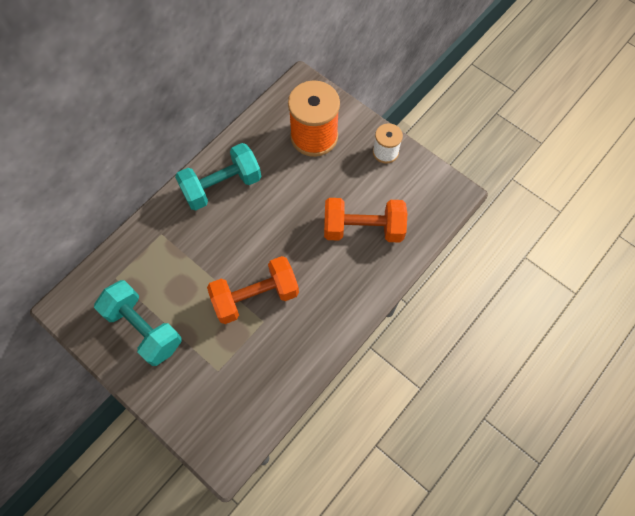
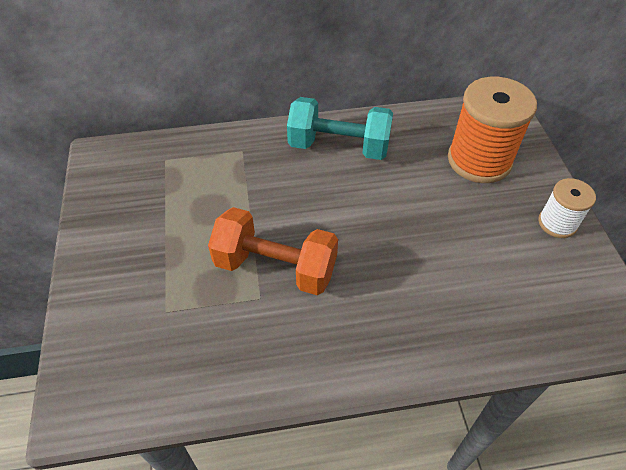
camera: 40 degrees right, 15 degrees down
turquoise dumbbell [94,280,182,366] -> none
orange dumbbell [324,198,407,243] -> none

